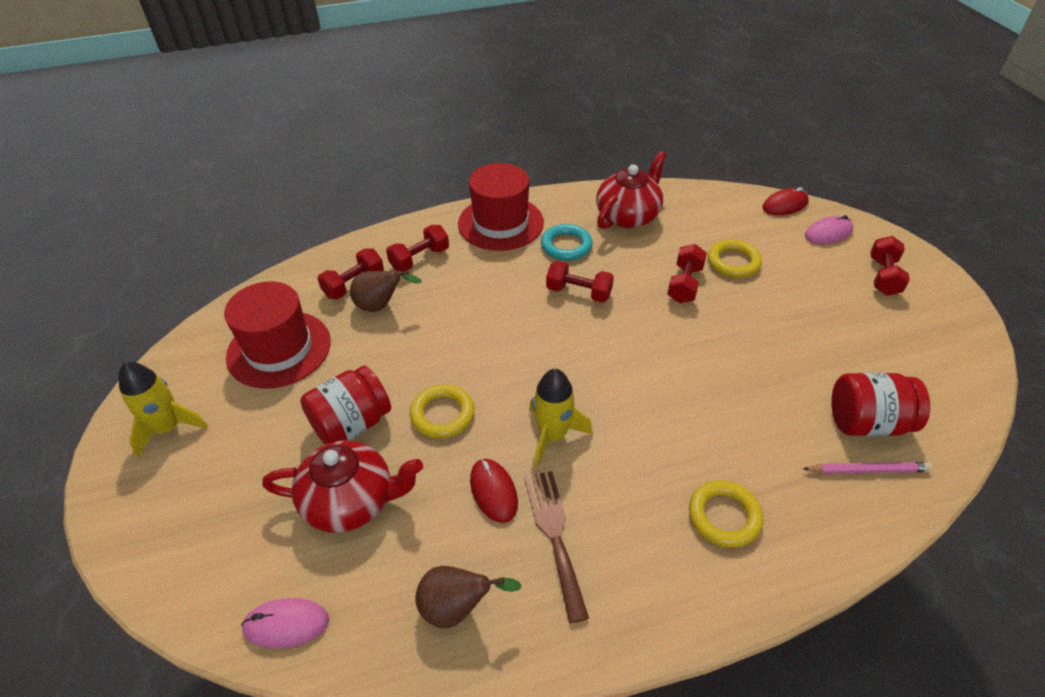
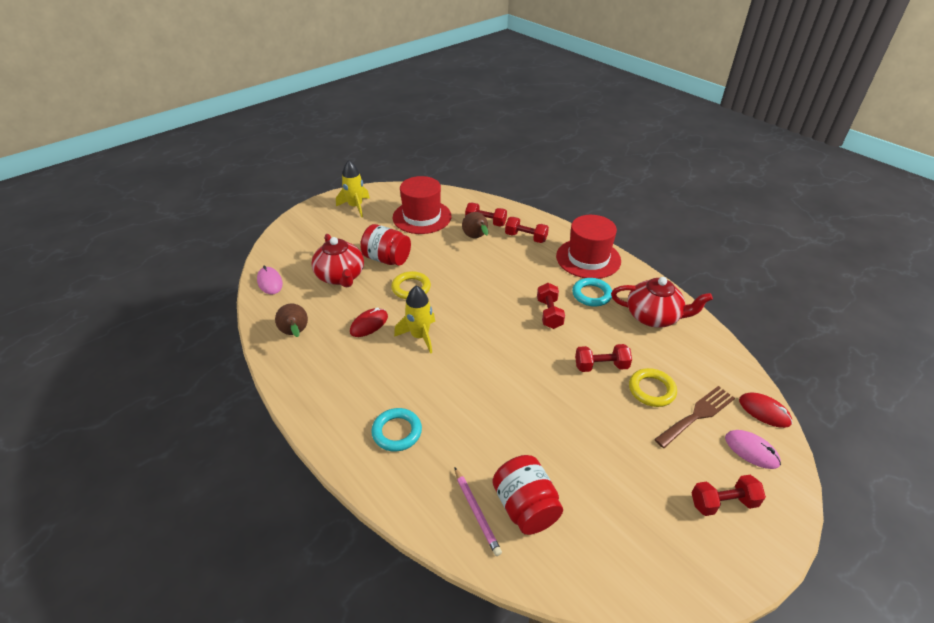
camera: 65 degrees right, 5 degrees down
brown fork [524,471,589,623] -> brown fork moved to [654,386,735,448]
yellow ring [689,480,763,548] -> turquoise ring [371,408,422,452]

